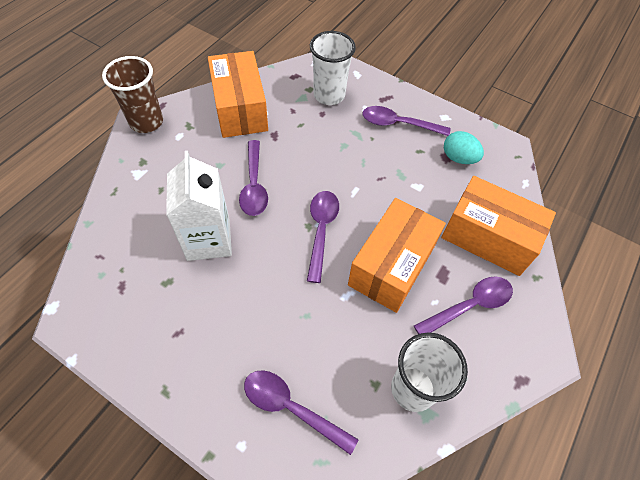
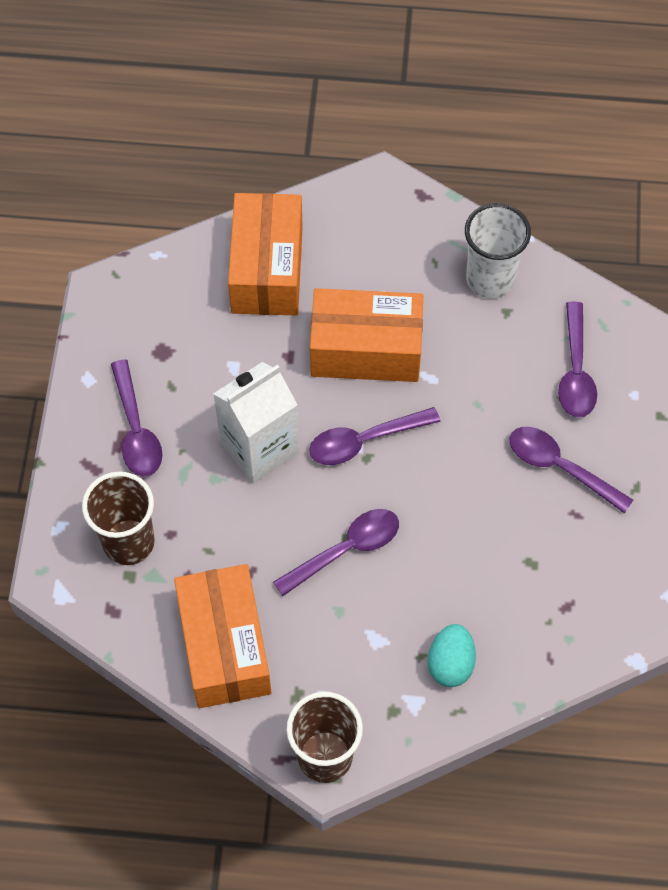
camera: 115 degrees left, 5 degrees up
white carton [166,151,232,261] -> white carton moved to [213,362,299,483]
orange box [208,51,268,138] -> orange box turned 60 degrees counterclockwise [174,564,271,708]
white cup [310,31,356,105] -> brown cup [82,472,155,565]
purple spoon [414,277,513,334] -> purple spoon moved to [509,427,633,514]
turquoise egg [444,131,484,164] -> turquoise egg moved to [428,624,476,687]

